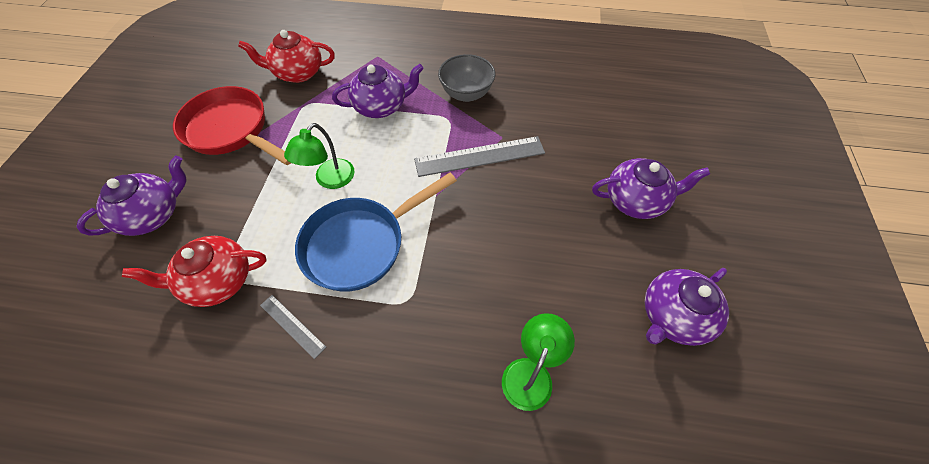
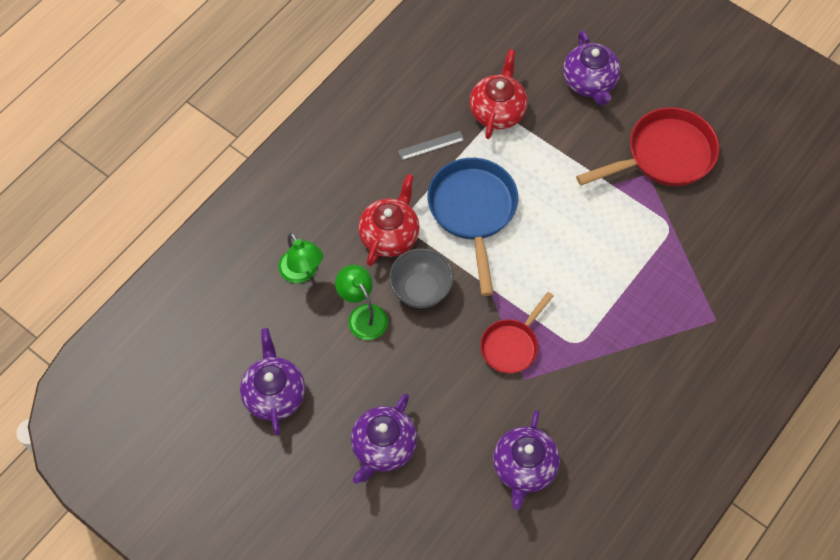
camera: 120 degrees right, 5 degrees up
red teapot [238,30,335,83] -> red teapot moved to [358,174,420,266]
green lamp [284,123,354,189] -> green lamp moved to [335,265,388,340]
purple teapot [332,64,424,118] -> purple teapot moved to [493,410,560,510]
grey ruler [414,136,545,177] -> red pan [480,292,553,374]
grey bowl [438,54,495,102] -> grey bowl moved to [389,248,454,308]

